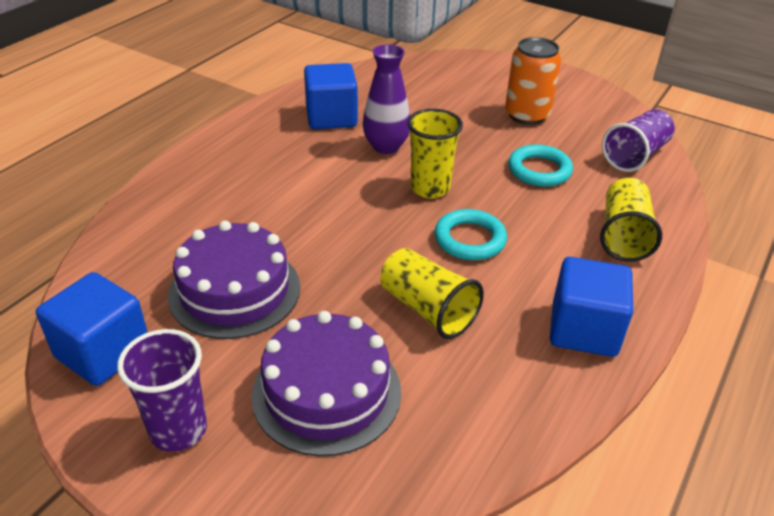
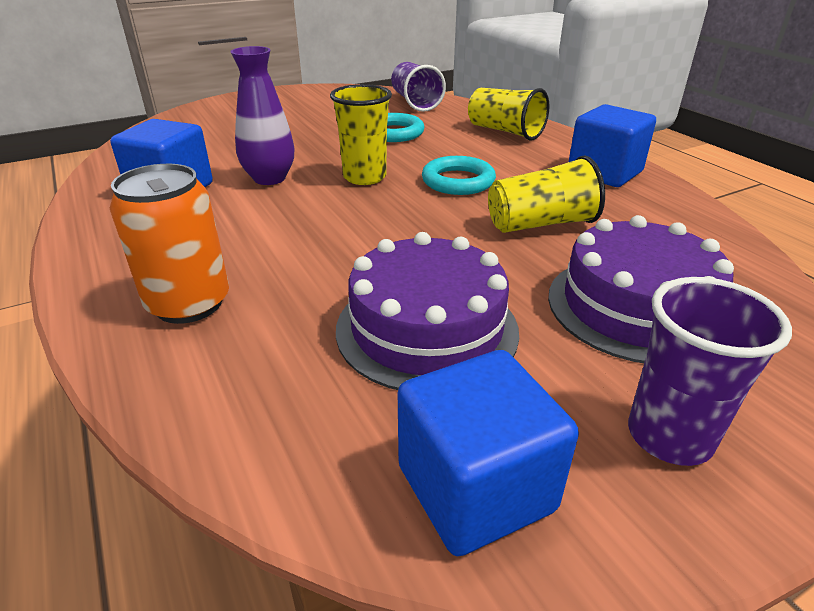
camera: 60 degrees left, 5 degrees down
orange can [505,37,561,125] -> orange can moved to [110,164,229,324]

